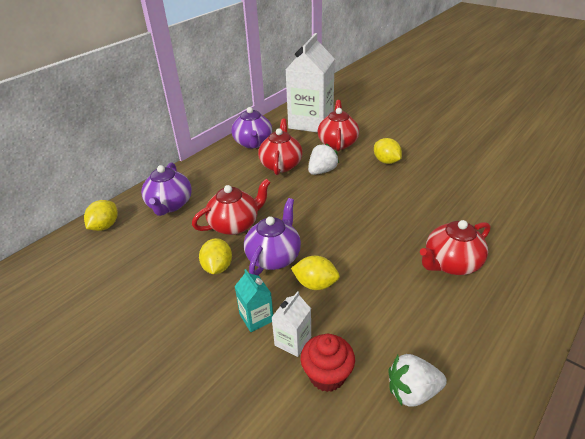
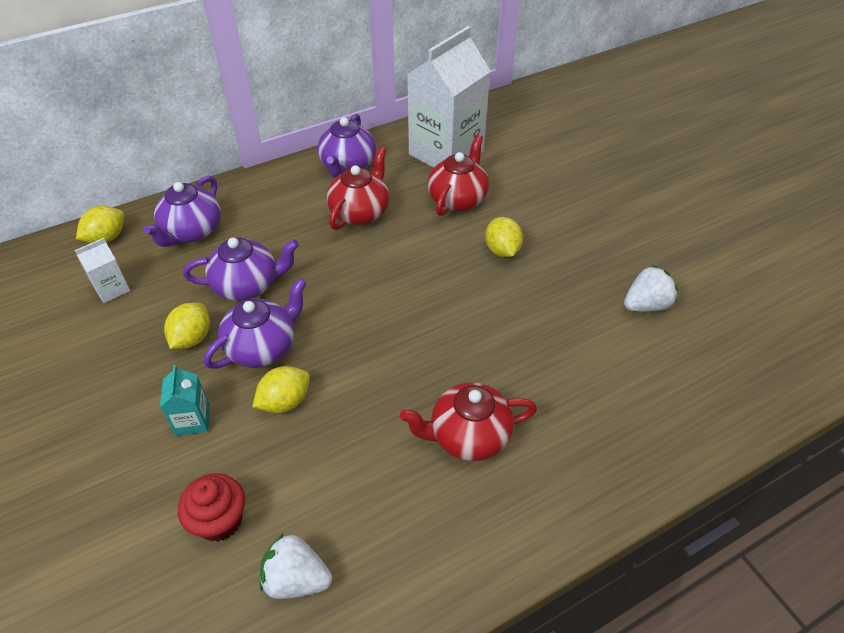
camera: 20 degrees right, 10 degrees up
red teapot [192,179,271,235] -> purple teapot [183,237,299,301]
white carton [271,291,311,357] -> white carton moved to [75,238,130,303]
yellow lemon [291,256,340,290] -> yellow lemon turned 75 degrees counterclockwise [252,366,310,413]
white strawberry [308,143,339,175] -> white strawberry moved to [624,265,678,312]

